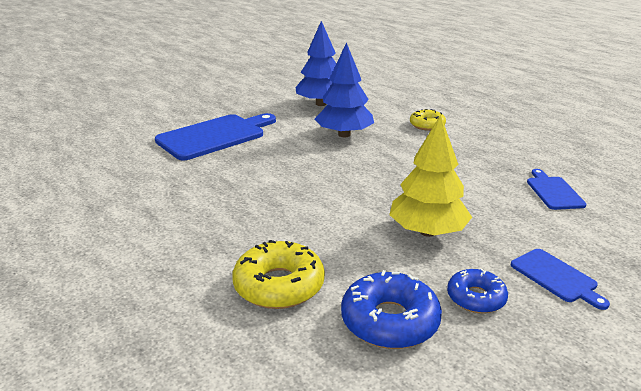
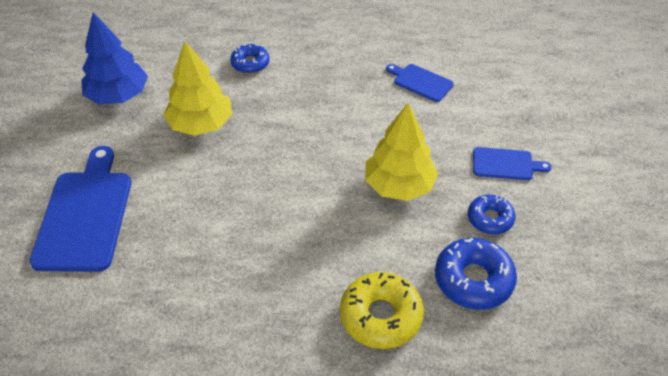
camera: 50 degrees left, 20 degrees up
blue tree [315,42,374,137] -> yellow tree [163,41,232,136]
yellow donut [410,109,446,131] -> blue donut [230,44,270,74]

